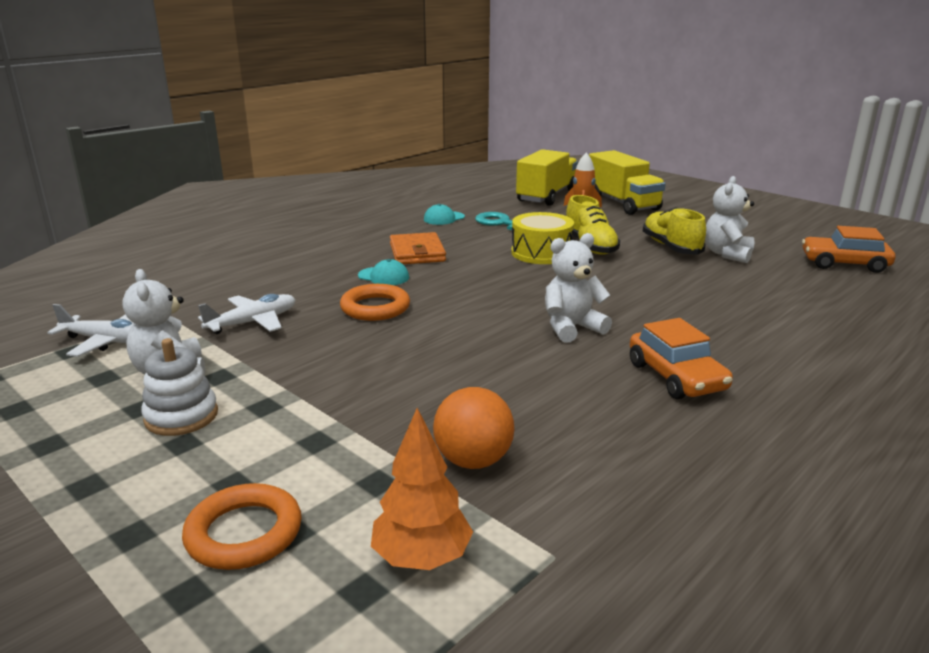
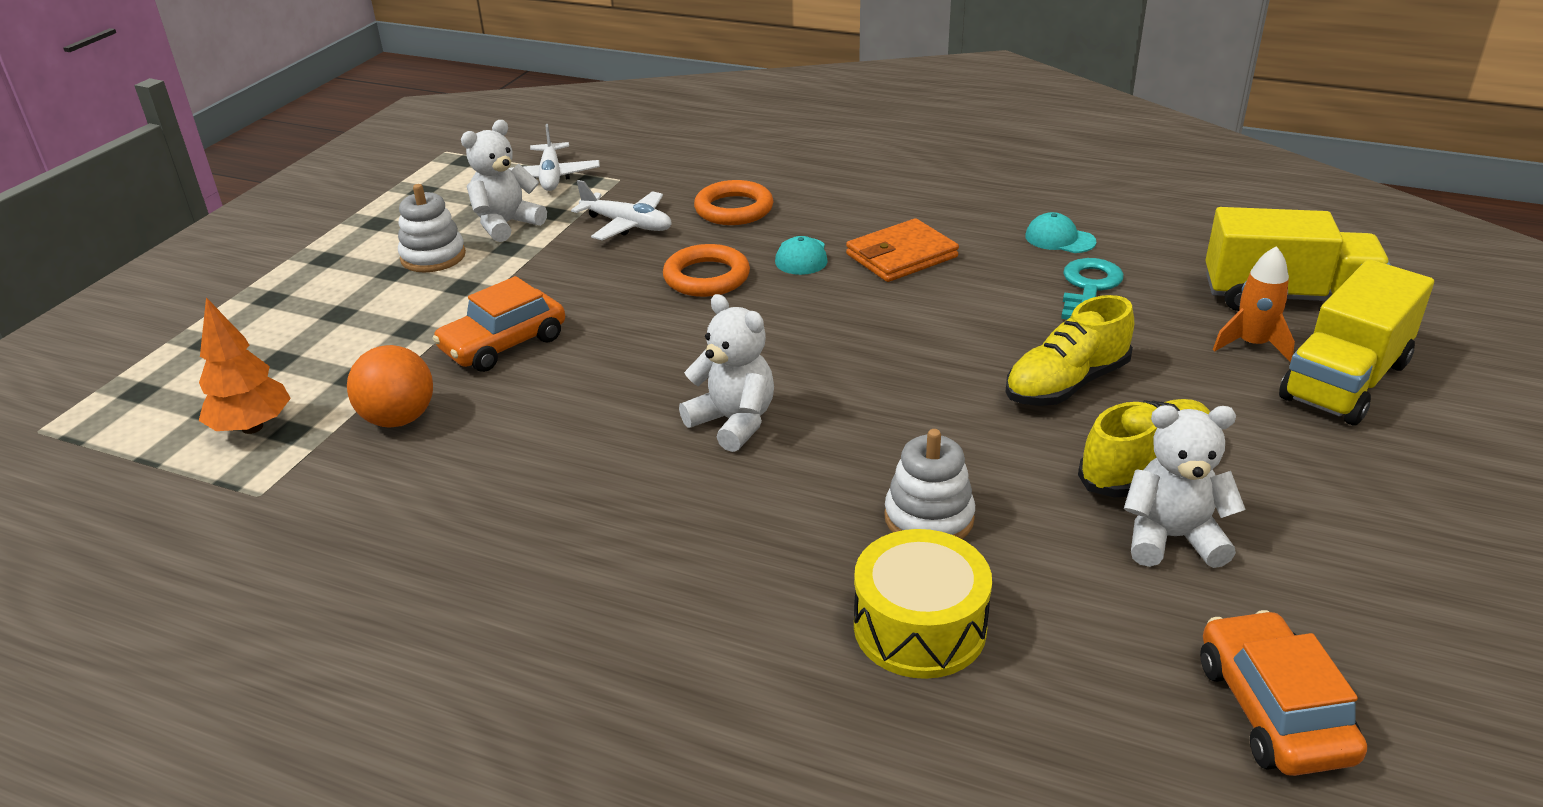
camera: 70 degrees right, 10 degrees up
orange ring [182,483,302,570] -> orange ring moved to [694,180,773,225]
yellow drum [511,212,574,264] -> yellow drum moved to [854,529,992,679]
orange car [630,318,733,399] -> orange car moved to [432,276,565,372]
none -> white stacking toy [884,429,975,539]

